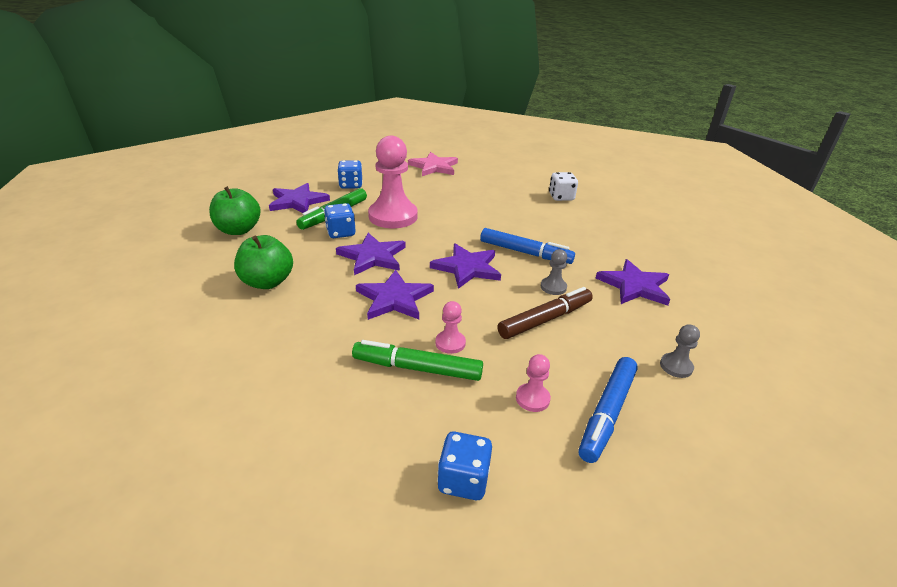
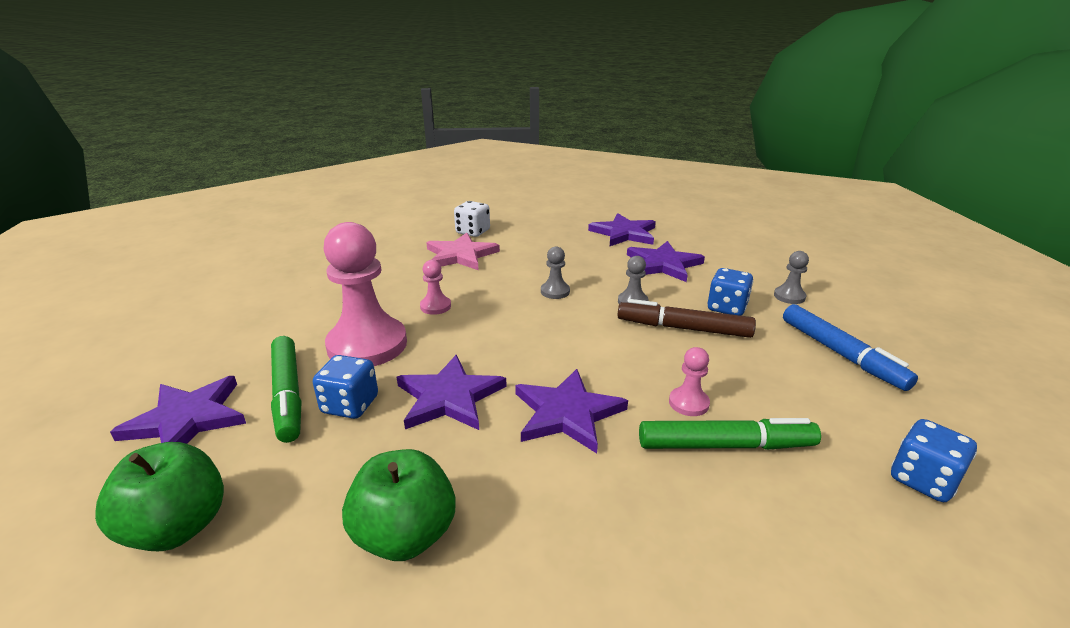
camera: 55 degrees left, 5 degrees down
blue dice [337,160,363,189] -> blue dice moved to [707,268,753,316]
green marker [352,340,483,381] -> green marker turned 135 degrees counterclockwise [639,418,821,450]
pink star [408,152,458,176] -> pink star moved to [426,233,500,270]
purple star [430,244,501,289] -> purple star moved to [588,213,656,246]
blue marker [480,228,575,264] -> grey pawn [541,246,570,299]
brown marker [498,287,593,339] -> brown marker turned 75 degrees counterclockwise [618,299,756,338]
pink pawn [516,354,551,412] -> pink pawn moved to [420,260,451,315]

